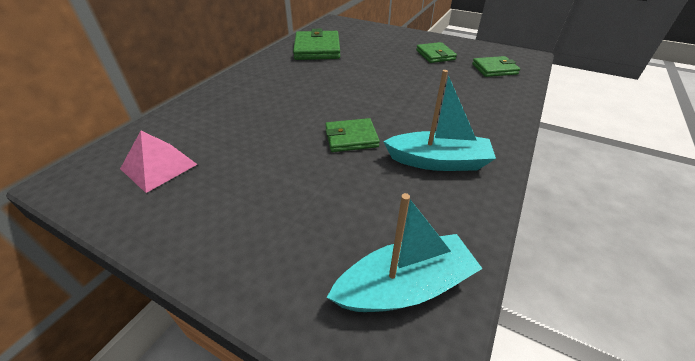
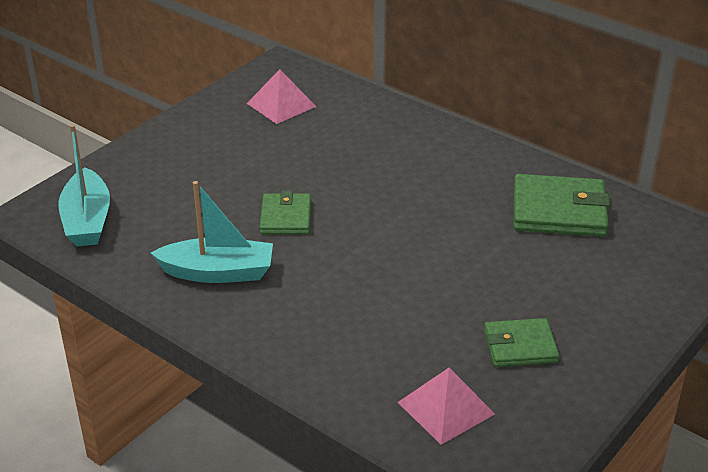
camera: 100 degrees right, 5 degrees down
turquoise boat [383,70,496,171] -> turquoise boat turned 105 degrees counterclockwise [151,181,273,283]
green wallet [472,56,520,77] -> pink pyramid [398,368,495,445]

